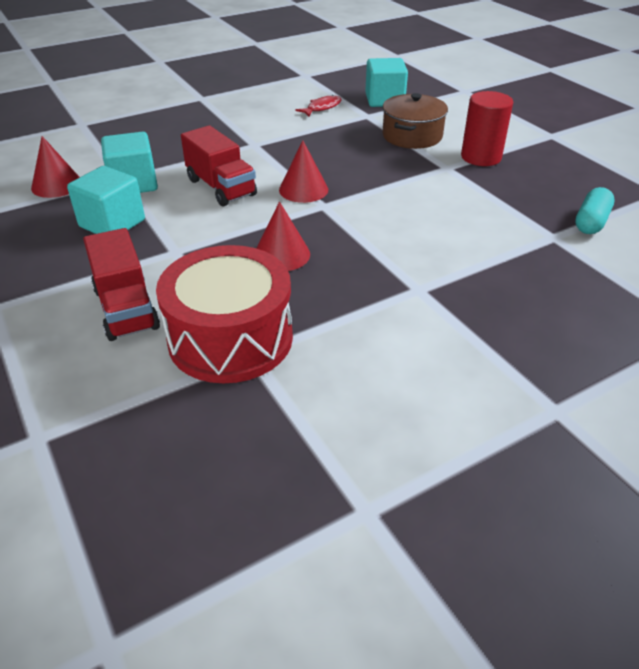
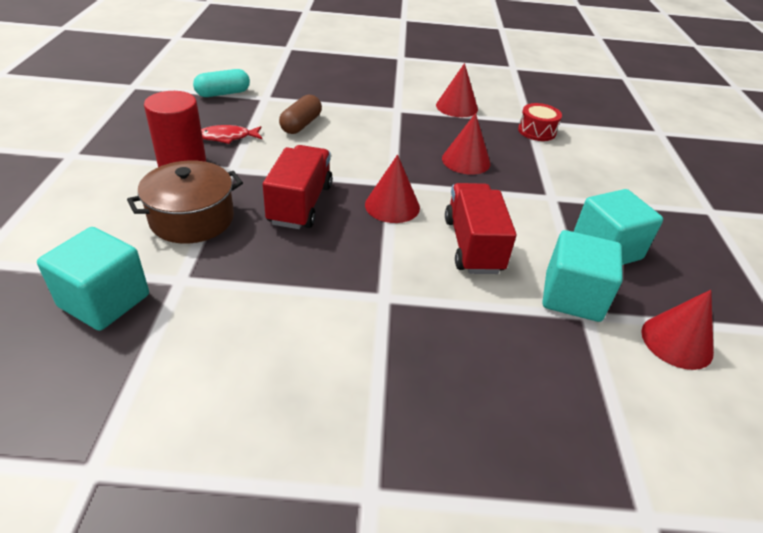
camera: 150 degrees left, 0 degrees up
red truck [83,228,160,341] -> red truck moved to [263,145,333,229]
red drum [156,245,293,383] -> red drum [518,103,562,141], size x0.45
red fish [295,95,342,116] -> red fish moved to [201,125,262,144]
none -> brown capsule [279,94,322,134]
none -> red cone [436,63,478,117]

